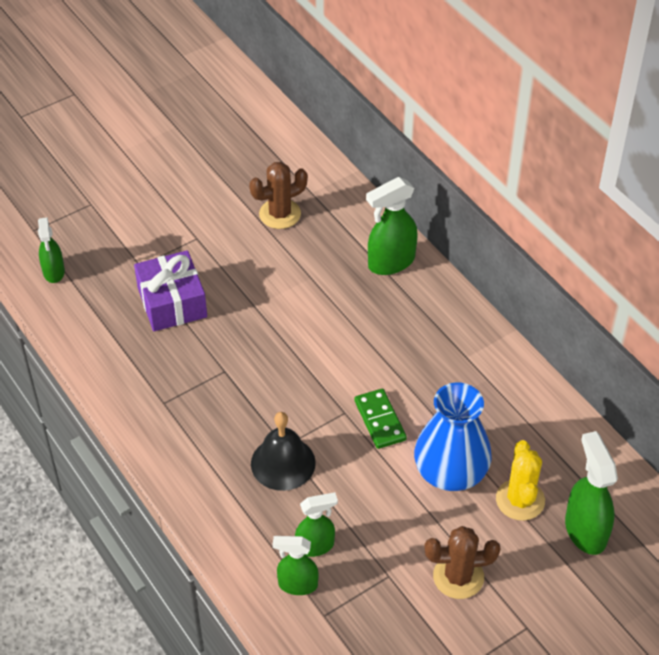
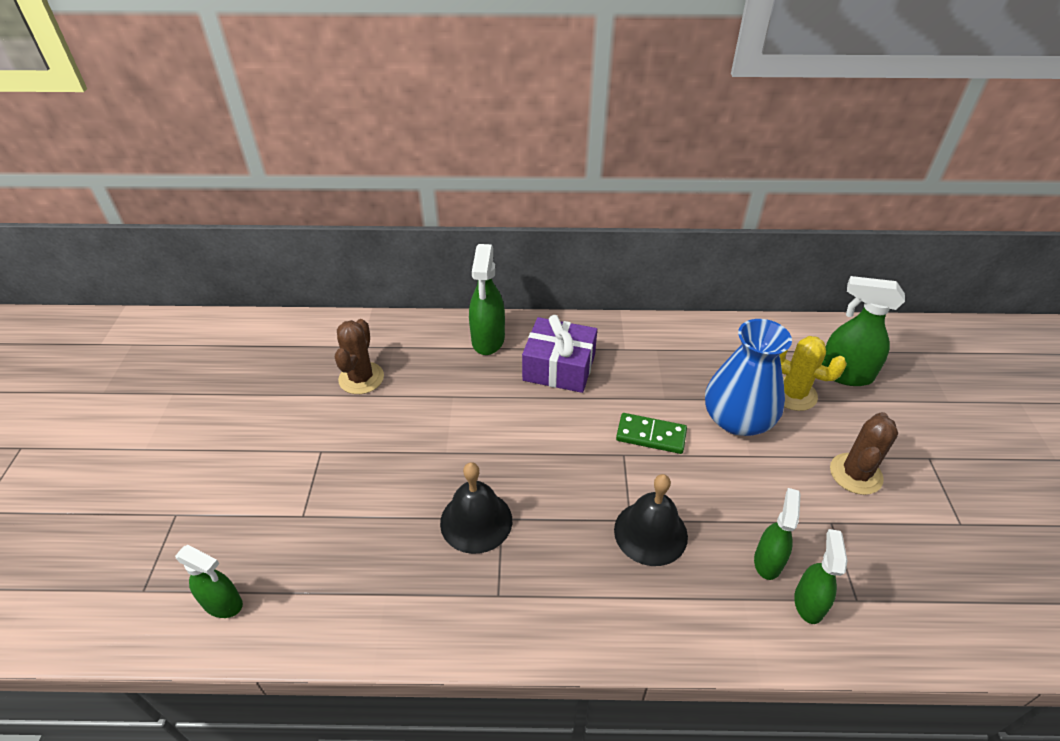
camera: 55 degrees left, 5 degrees down
purple gift [134,250,207,331] -> purple gift moved to [522,315,597,393]
green spray bottle [273,536,319,595] -> green spray bottle turned 150 degrees clockwise [794,529,848,624]
none -> black bell [440,462,512,554]

